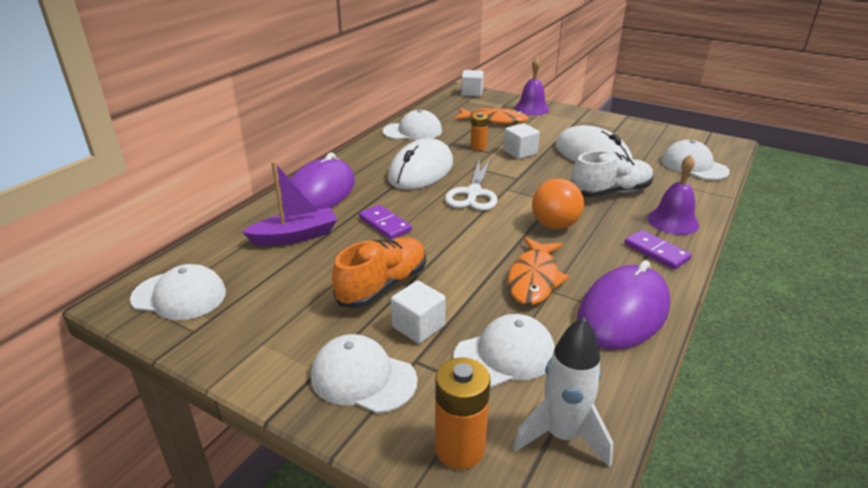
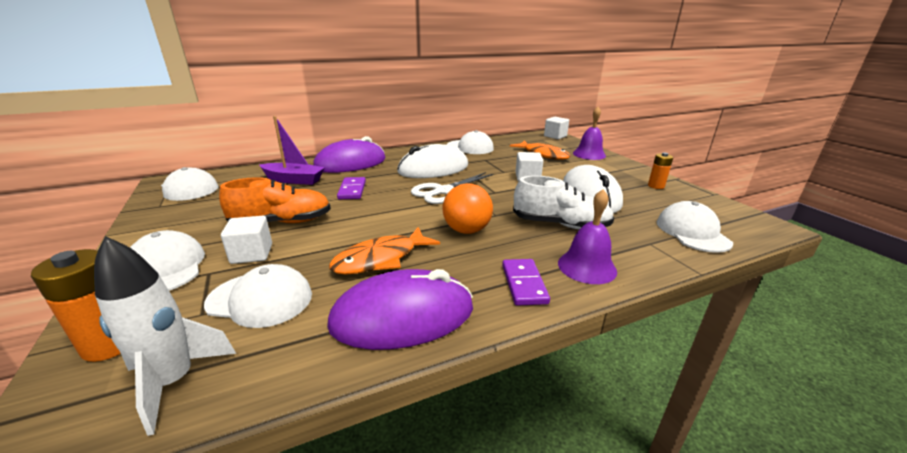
camera: 35 degrees right, 5 degrees down
orange battery [471,113,488,150] -> orange battery moved to [648,152,673,189]

